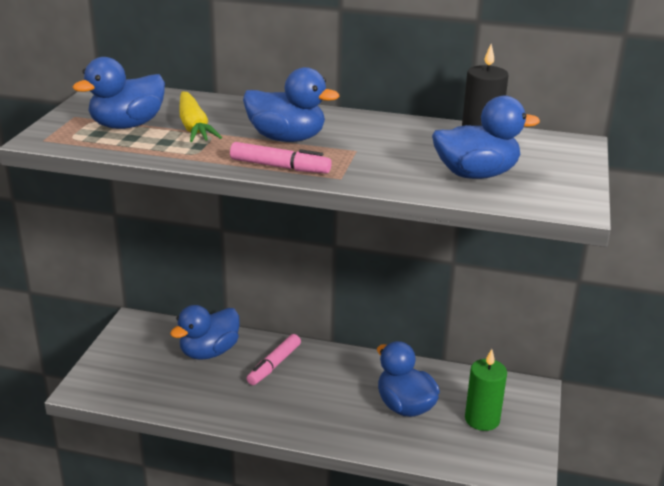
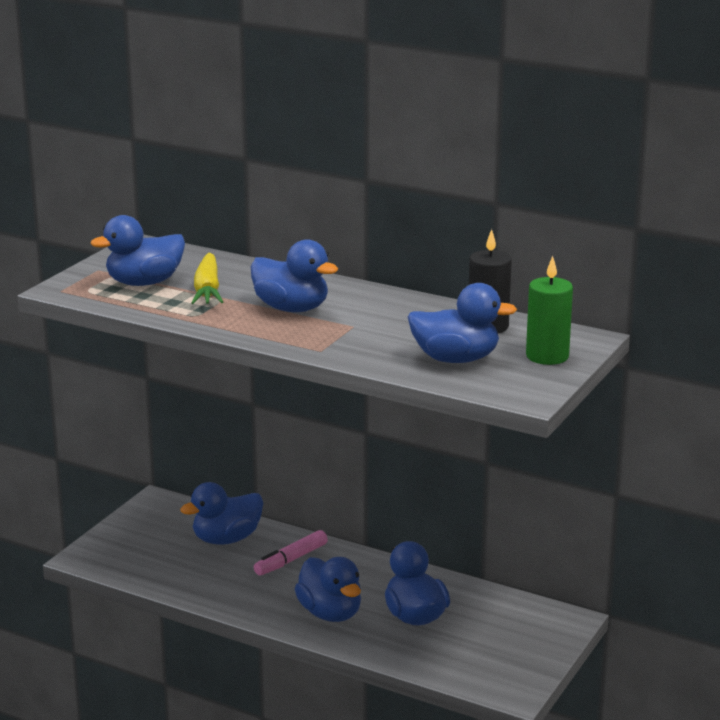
camera: 15 degrees right, 5 degrees down
pink marker [230,142,332,174] -> none
green candle [465,349,507,431] -> green candle moved to [526,256,573,365]
none -> blue duck [295,557,361,622]

